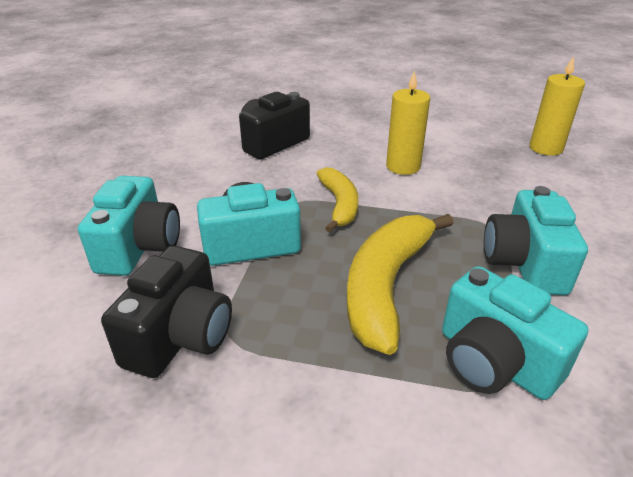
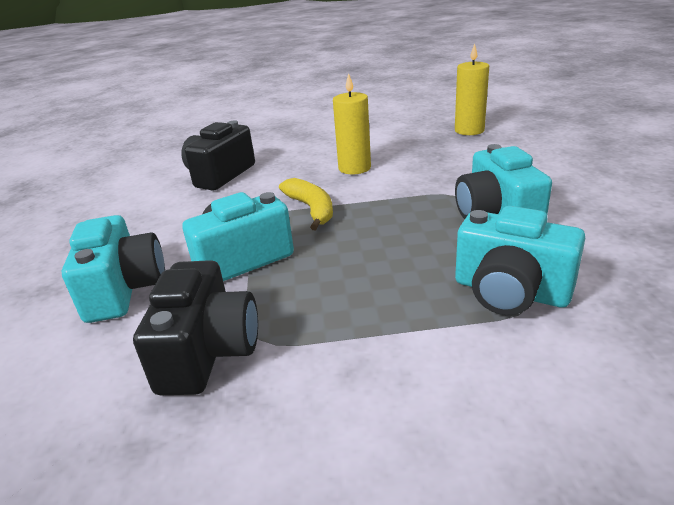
camera: 15 degrees left, 5 degrees down
yellow banana [347,214,453,355] -> none

